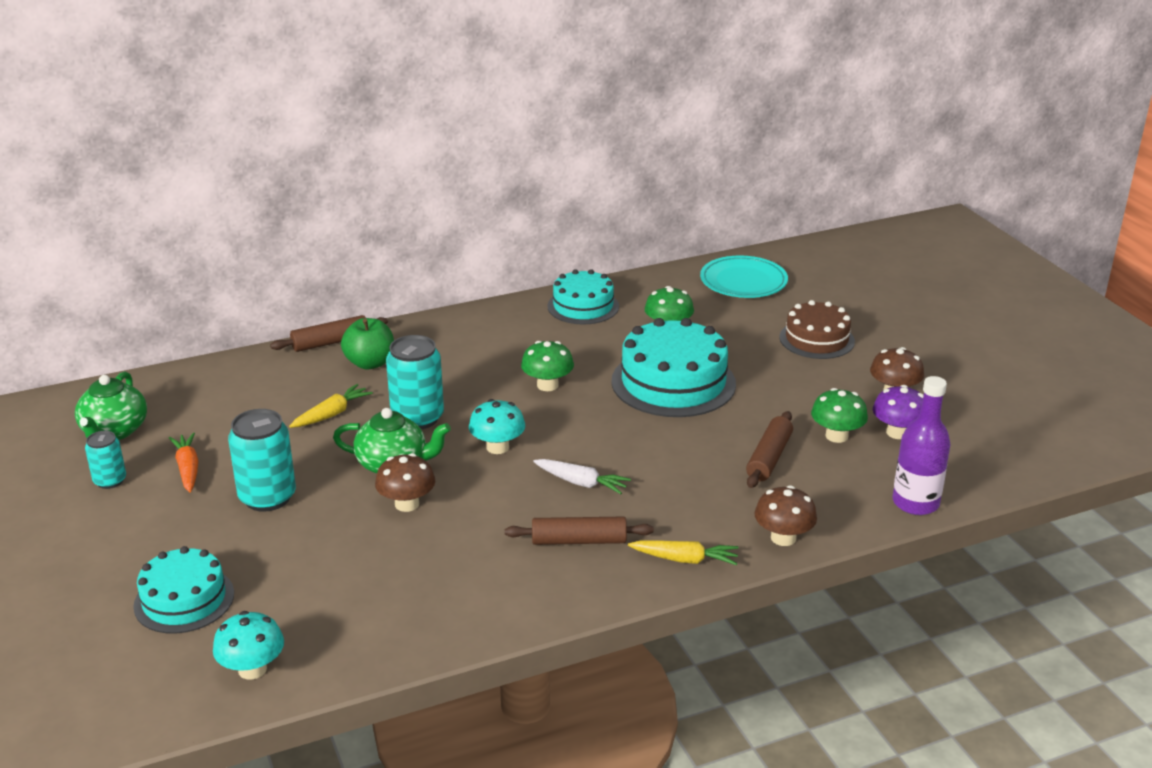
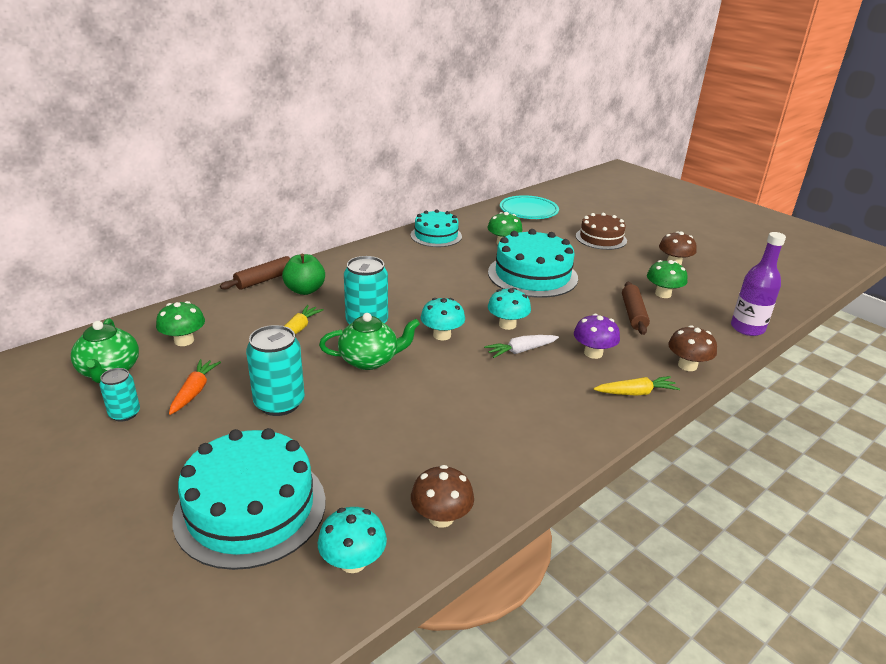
camera: 20 degrees left, 0 degrees up
turquoise cake [133,546,234,634] -> turquoise cake [172,428,326,570], size x1.58
orange carrot [169,433,199,492] -> orange carrot turned 45 degrees clockwise [169,359,221,415]
brown mushroom [375,453,435,512] -> brown mushroom moved to [411,465,474,528]
brown rolling pin [505,517,654,545] -> none
green mushroom [521,341,574,391] -> green mushroom moved to [156,301,205,346]
white carrot [533,459,631,494] -> white carrot turned 150 degrees clockwise [484,335,559,358]
purple mushroom [873,385,924,439] -> purple mushroom moved to [574,314,620,359]
none -> turquoise mushroom [488,288,531,330]

